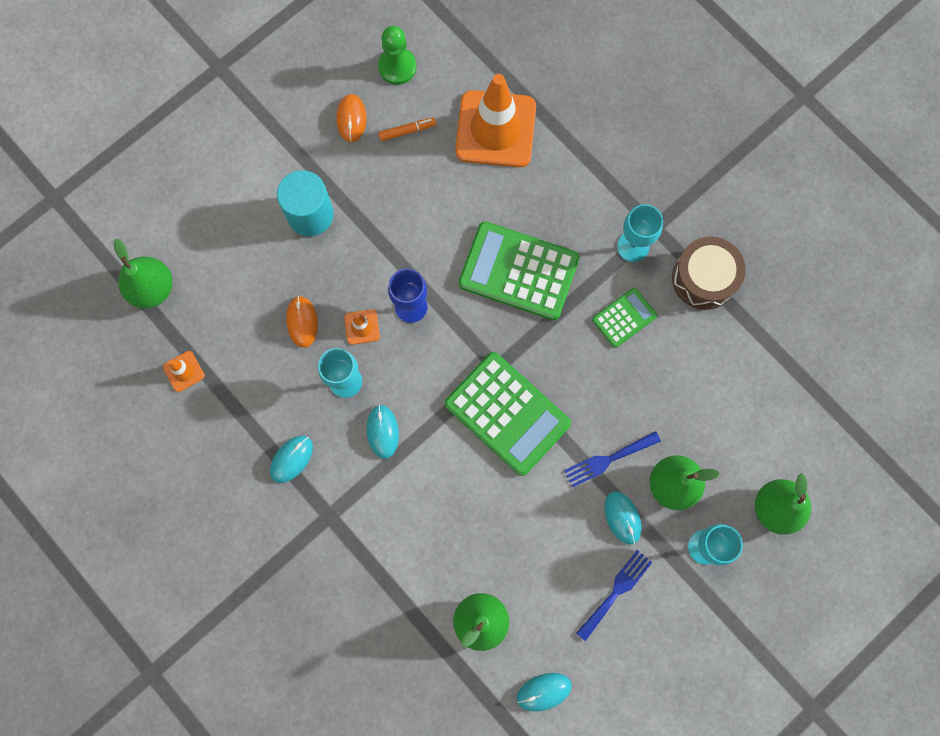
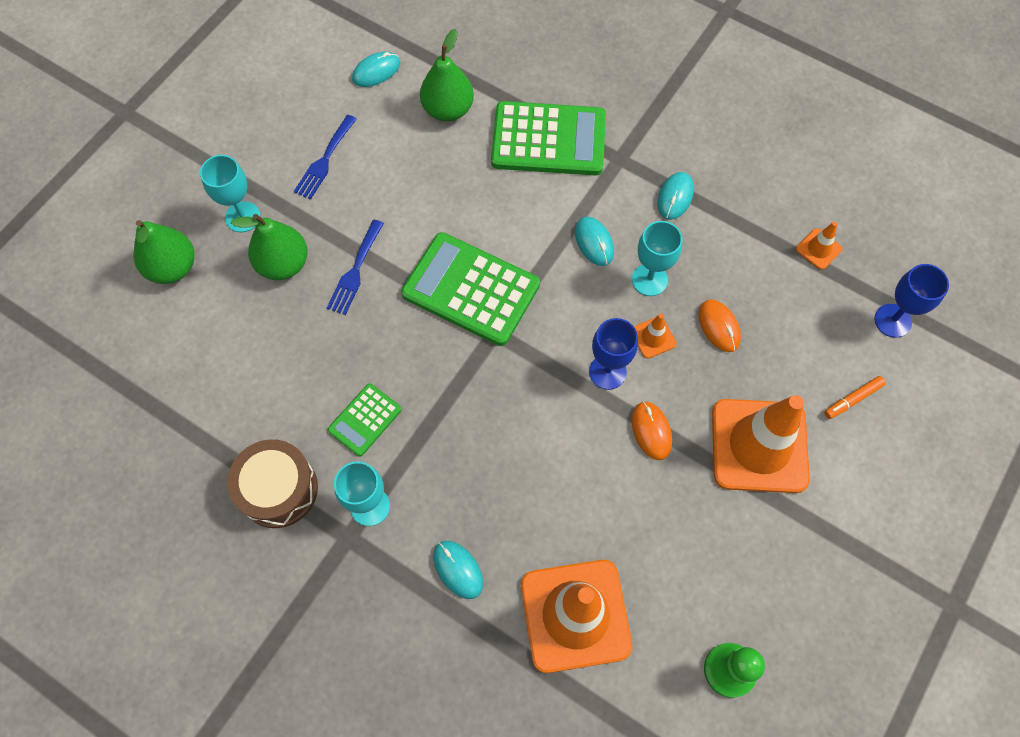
camera: 165 degrees right, 10 degrees down
green pear [114,239,173,309] -> blue goblet [874,264,949,338]
turquoise cylinder [277,170,334,236] -> orange traffic cone [712,395,810,493]
orange mouse [336,94,367,142] -> orange mouse moved to [632,401,672,460]
orange marker [378,118,436,141] -> orange marker moved to [824,376,886,419]
green calculator [459,222,580,320] -> green calculator moved to [491,101,606,176]
blue fork [564,431,661,488] -> blue fork turned 150 degrees clockwise [327,220,384,315]
turquoise mouse [604,491,642,545] -> turquoise mouse moved to [433,541,483,599]

